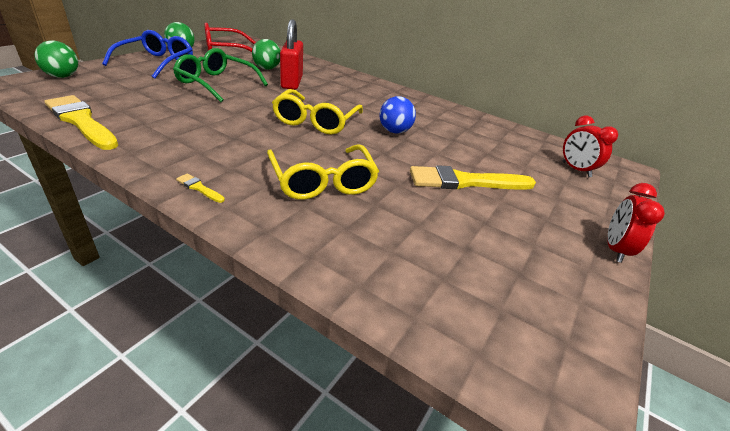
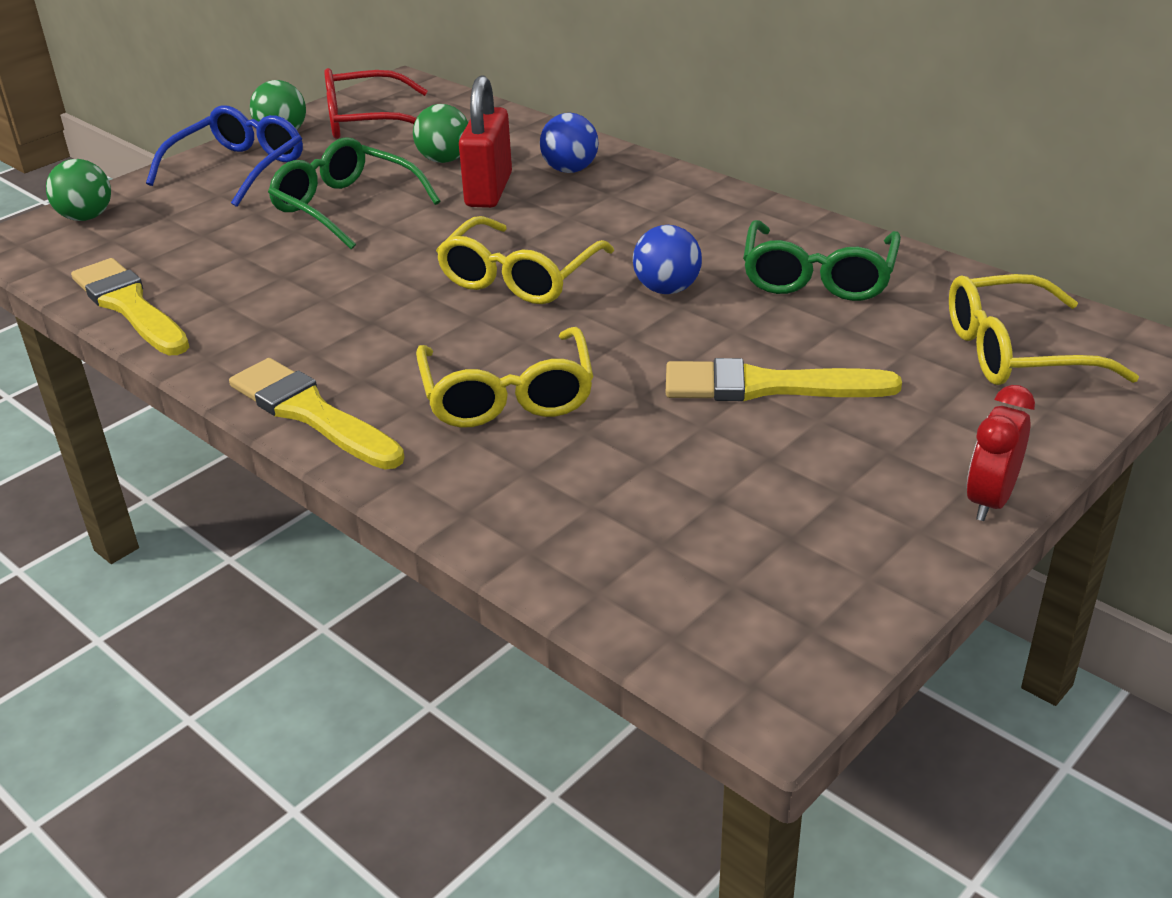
camera: 15 degrees right, 0 degrees up
yellow brush [176,173,225,203] -> yellow brush [229,358,405,469], size x2.45
red clock [562,116,618,177] -> yellow glasses [949,274,1139,385]
none -> blue ball [540,113,599,173]
none -> green glasses [743,220,901,301]

